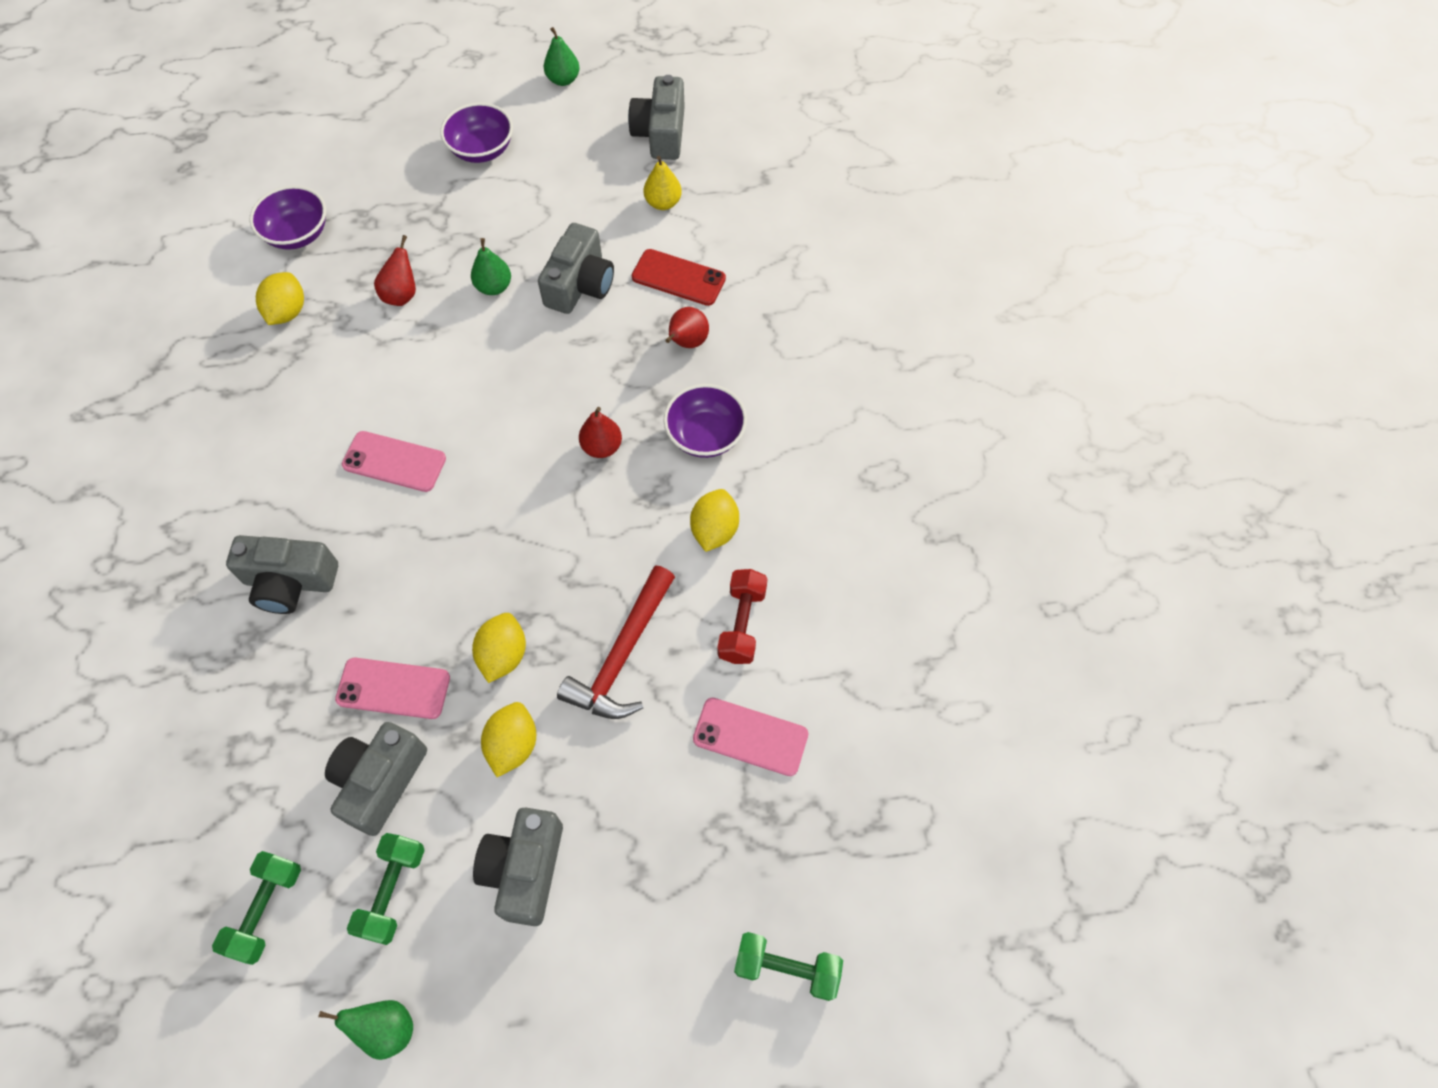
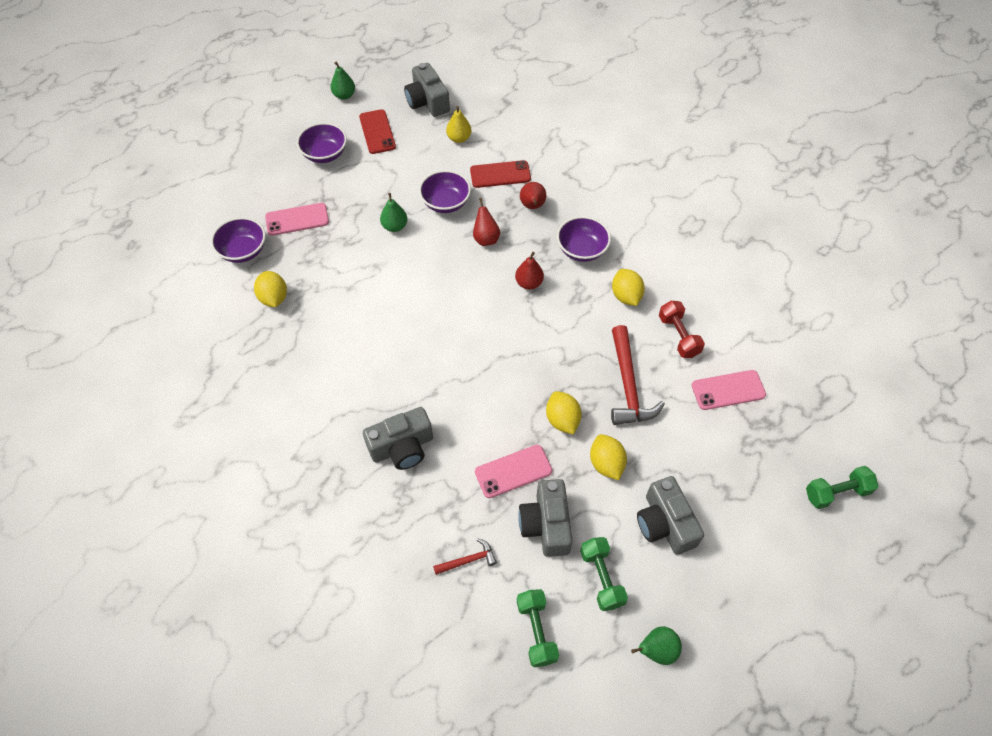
camera: 30 degrees left, 5 degrees down
pink phone [342,431,446,492] -> pink phone moved to [265,203,329,236]
red pear [374,235,416,306] -> red pear moved to [473,198,500,246]
grey camera [538,223,614,314] -> purple bowl [419,170,471,213]
none -> red phone [359,109,396,154]
none -> red hammer [433,539,497,575]

